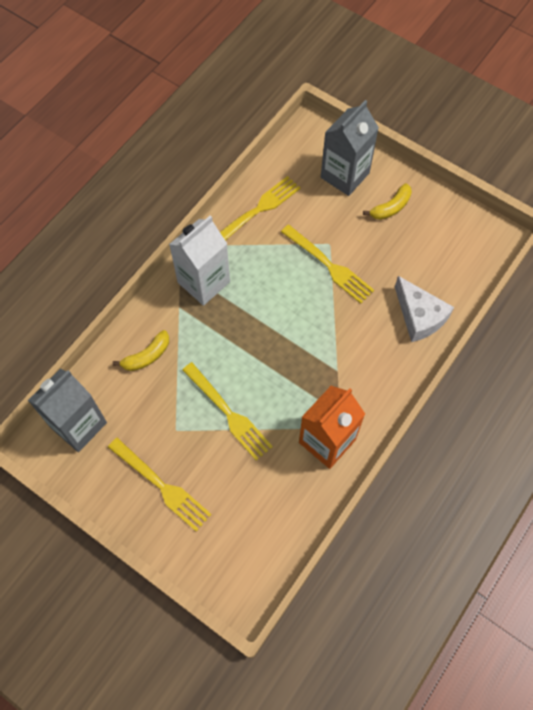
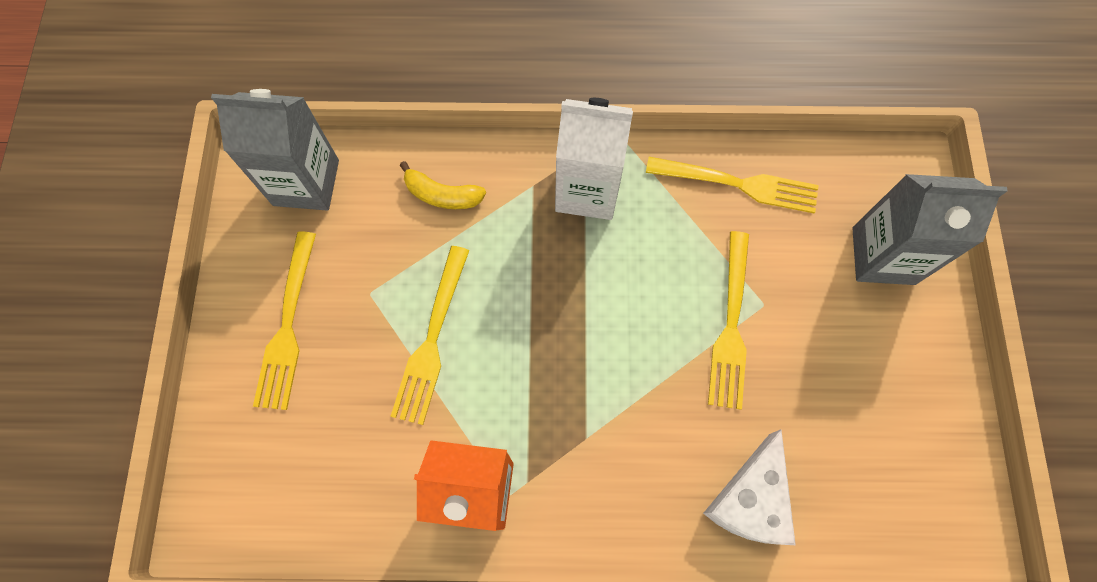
camera: 55 degrees right, 5 degrees up
yellow banana [363,183,412,220] -> none

